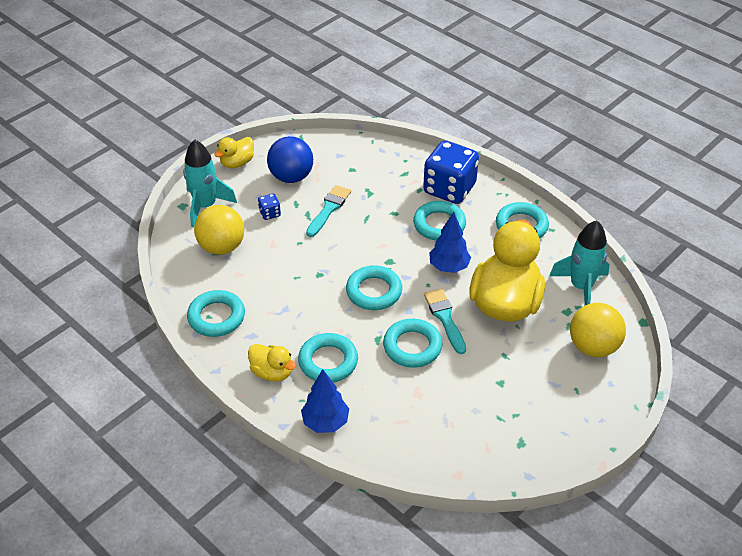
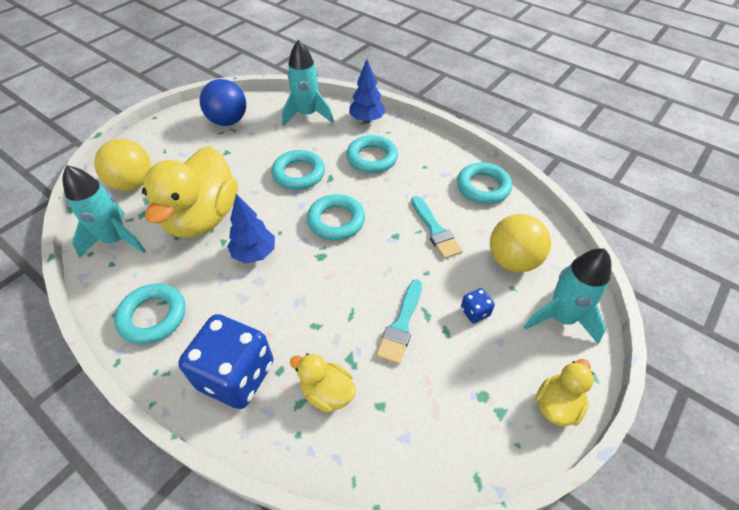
camera: 175 degrees right, 5 degrees up
yellow duck [248,344,296,381] -> yellow duck moved to [290,353,356,412]
blue ball [267,136,313,183] -> blue ball moved to [200,79,246,126]
turquoise ring [413,201,466,241] -> none
turquoise brush [424,289,466,354] -> turquoise brush moved to [411,196,463,259]
none -> turquoise rocket [282,40,334,126]

